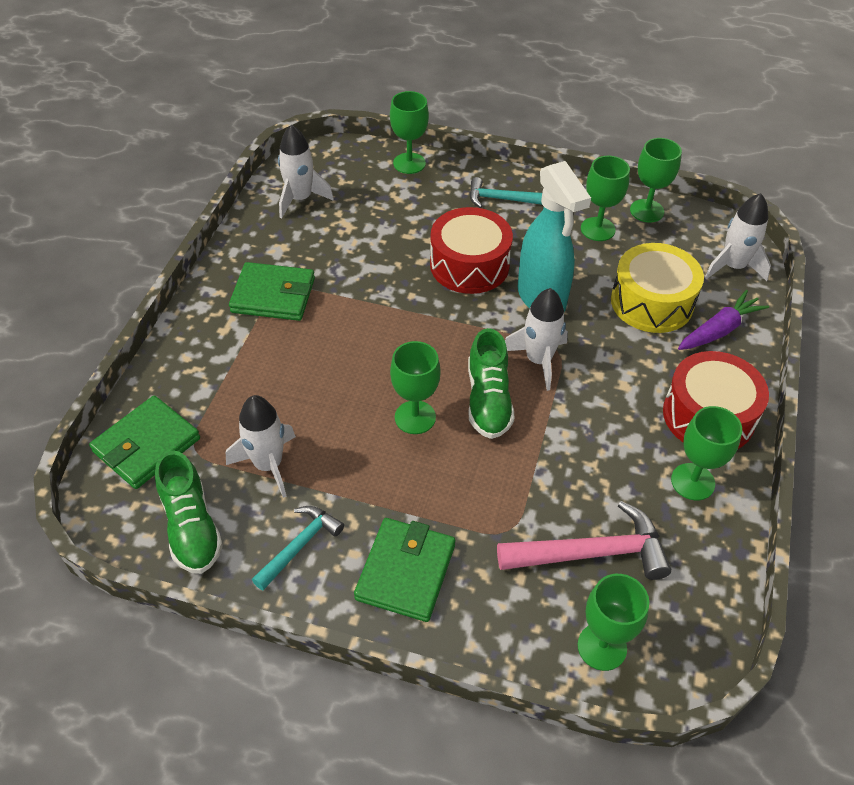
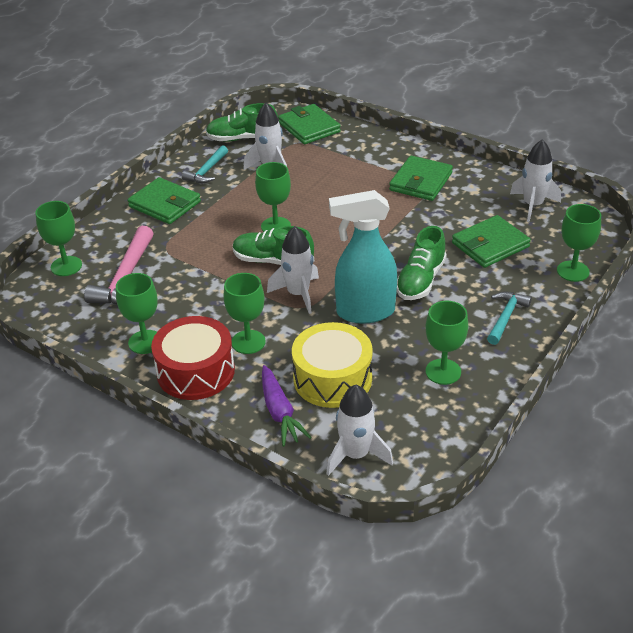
camera: 110 degrees right, 10 degrees down
turquoise hammer [252,506,344,590] -> turquoise hammer turned 60 degrees clockwise [182,145,228,183]
red drum [430,207,513,294] -> green shoe [397,226,447,300]
green goblet [630,138,682,223] -> green goblet moved to [223,273,266,354]
none -> green wallet [452,215,531,268]

